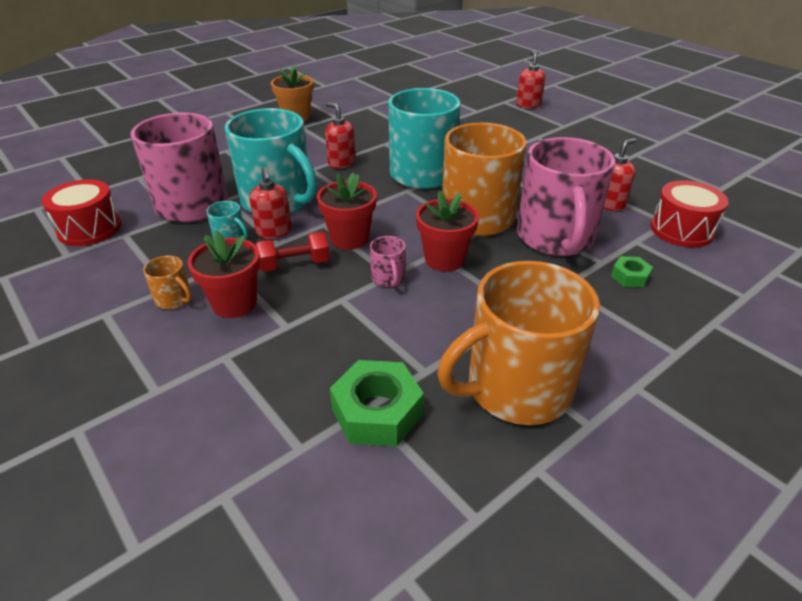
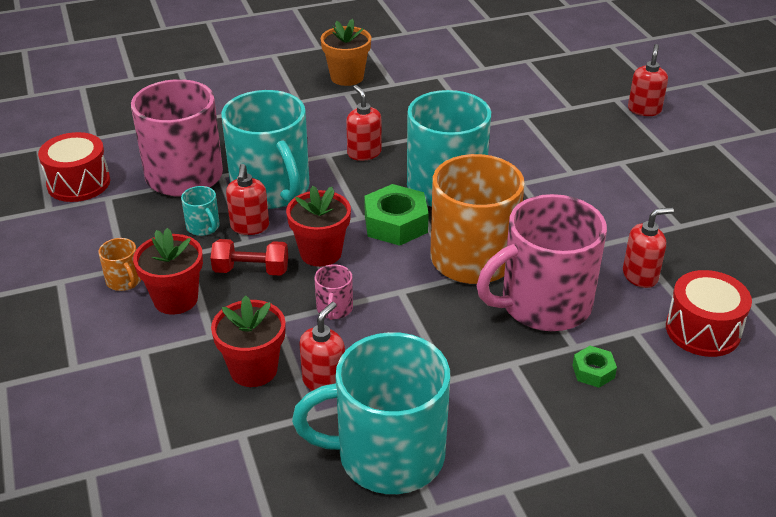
camera: 20 degrees right, 0 degrees up
green nut [330,360,424,446] -> green nut moved to [364,184,429,246]
red flower pot [416,191,479,272] -> red flower pot moved to [211,295,285,387]
orange mug [437,261,600,425] -> turquoise mug [292,332,450,494]
pink mug [517,137,615,256] -> pink mug turned 45 degrees clockwise [477,194,607,331]
none -> red soap dispenser [299,302,345,391]

